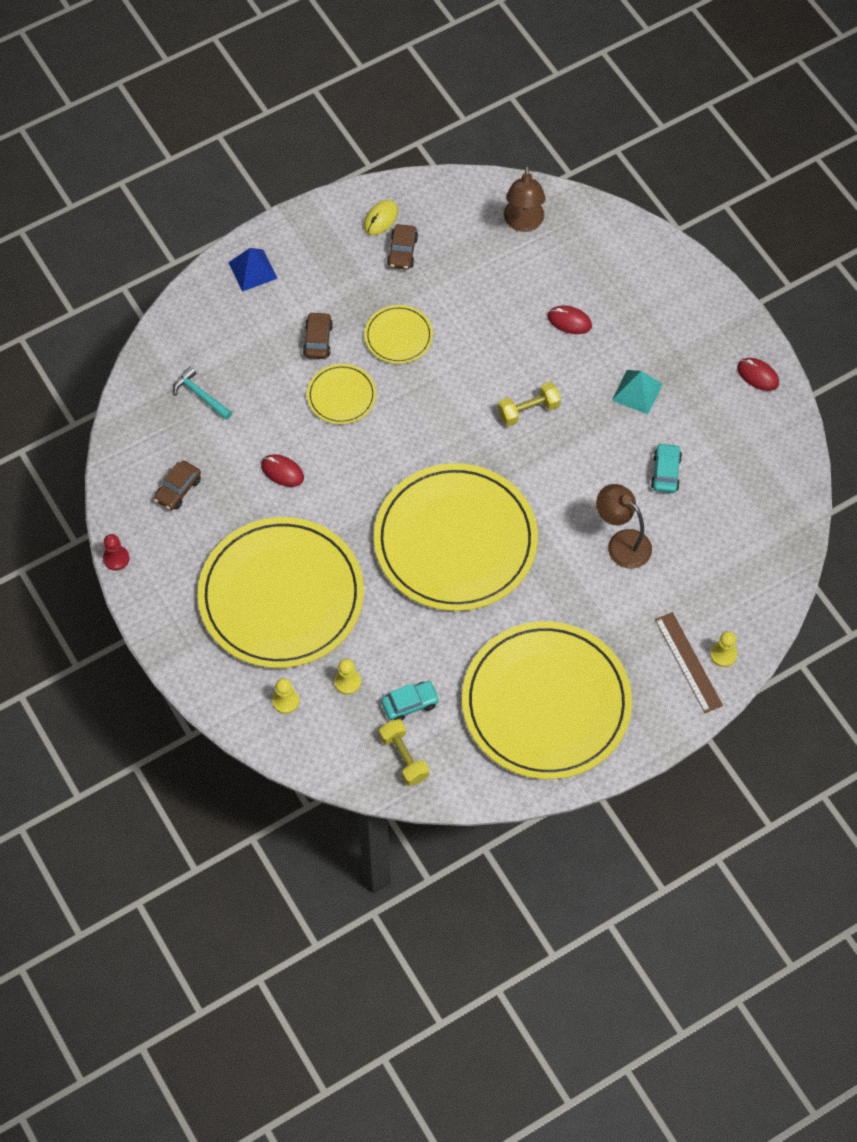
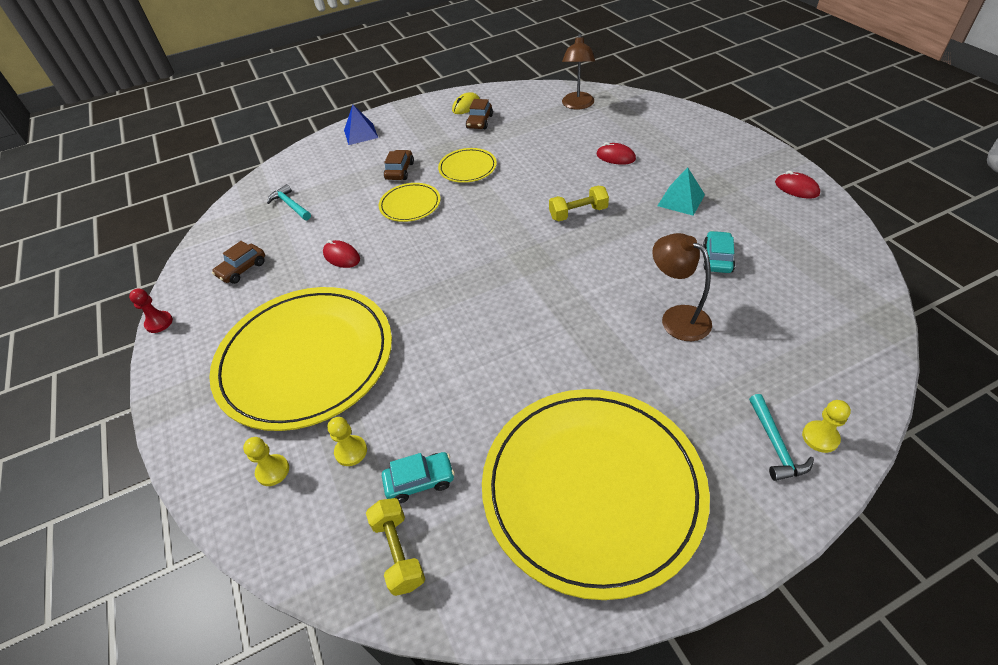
camera: 10 degrees right, 15 degrees down
yellow plate [374,463,538,611] -> none
brown ruler [655,612,723,713] -> turquoise hammer [749,394,814,481]

